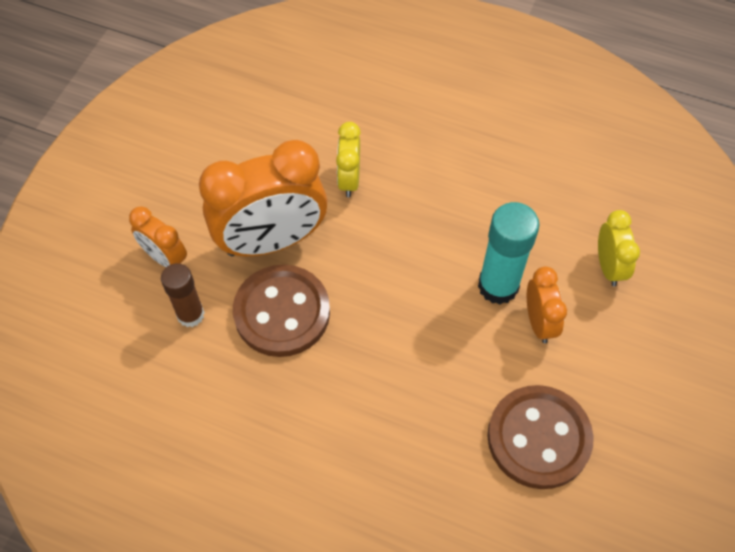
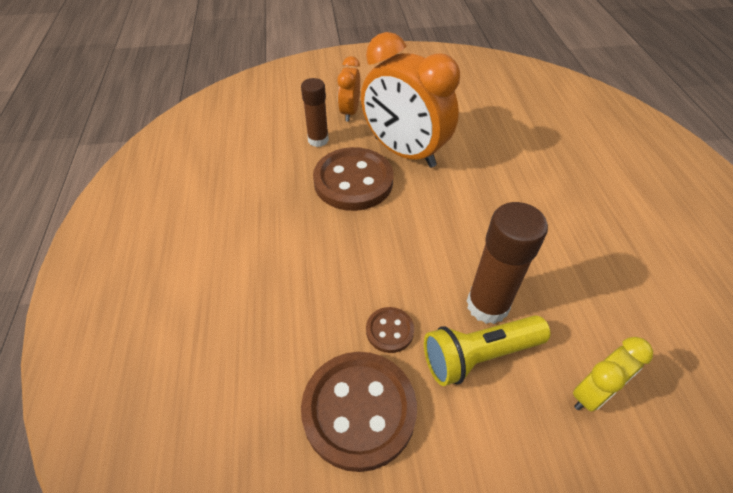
camera: 60 degrees right, 10 degrees down
yellow clock [336,122,361,197] -> none
turquoise glue stick [478,202,539,305] -> brown glue stick [467,202,548,324]
orange clock [527,267,567,343] -> yellow flashlight [424,315,550,386]
none -> brown button [366,307,414,353]

